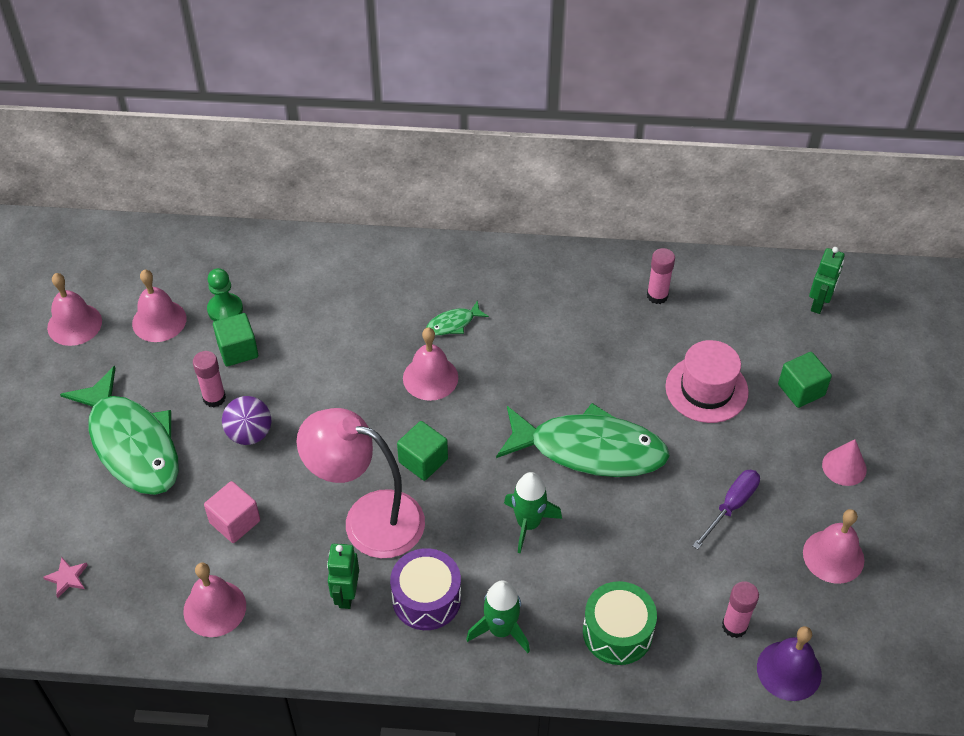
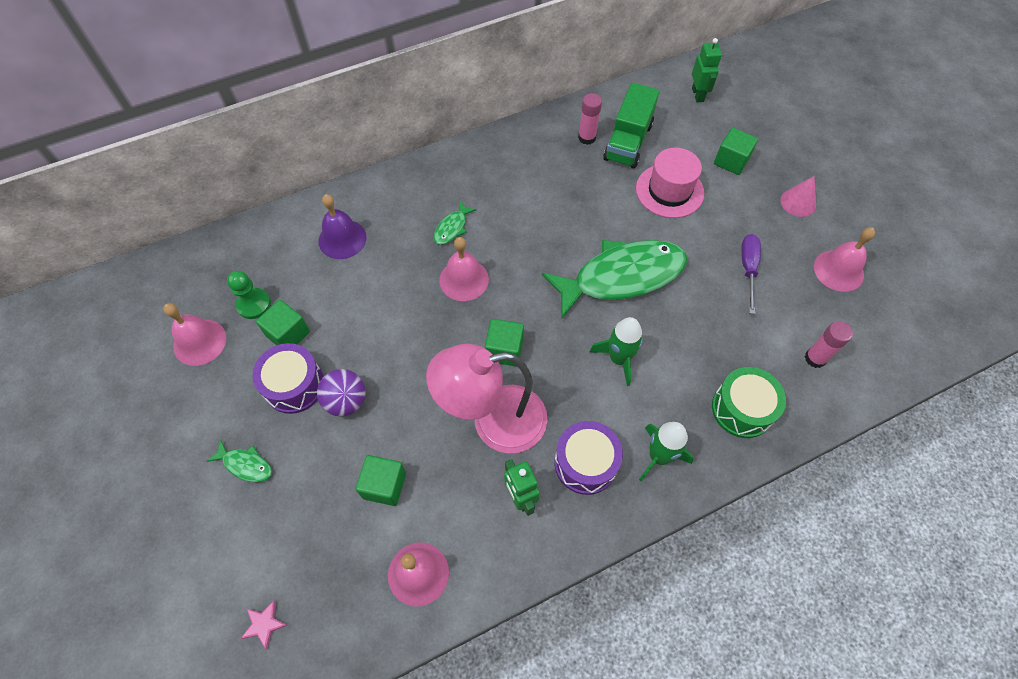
camera: 30 degrees left, 10 degrees up
pink bell [47,273,102,346] -> none
green fish [60,366,179,495] -> green fish [206,440,272,482], size x0.41
pink glue stick [193,351,226,408] -> purple drum [252,343,324,414]
pink cube [204,481,260,543] -> green cube [356,455,406,506]
purple bell [757,626,822,701] -> purple bell moved to [318,194,367,259]
none -> green truck [603,83,660,168]

